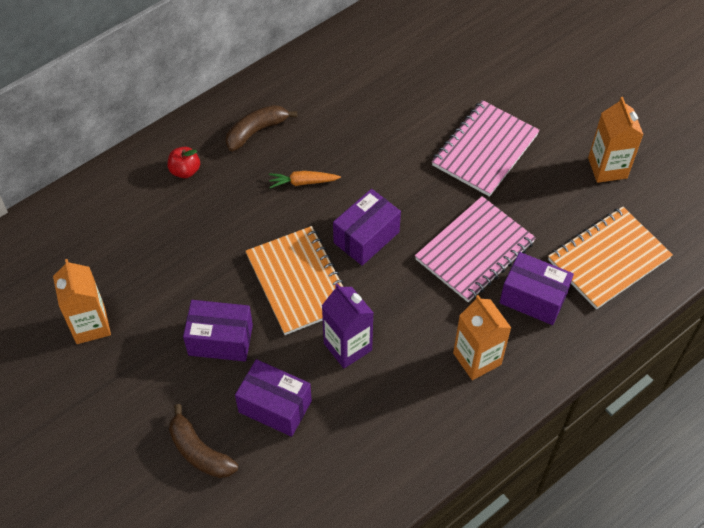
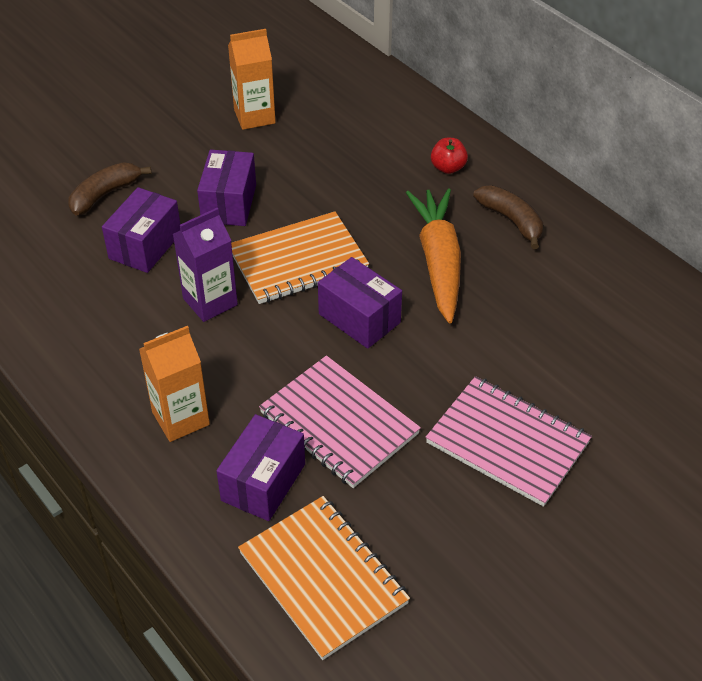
camera: 90 degrees right, 10 degrees down
orange carrot [269,171,341,188] -> orange carrot [406,188,461,324], size x2.13
orange carton [588,97,644,183] -> none

